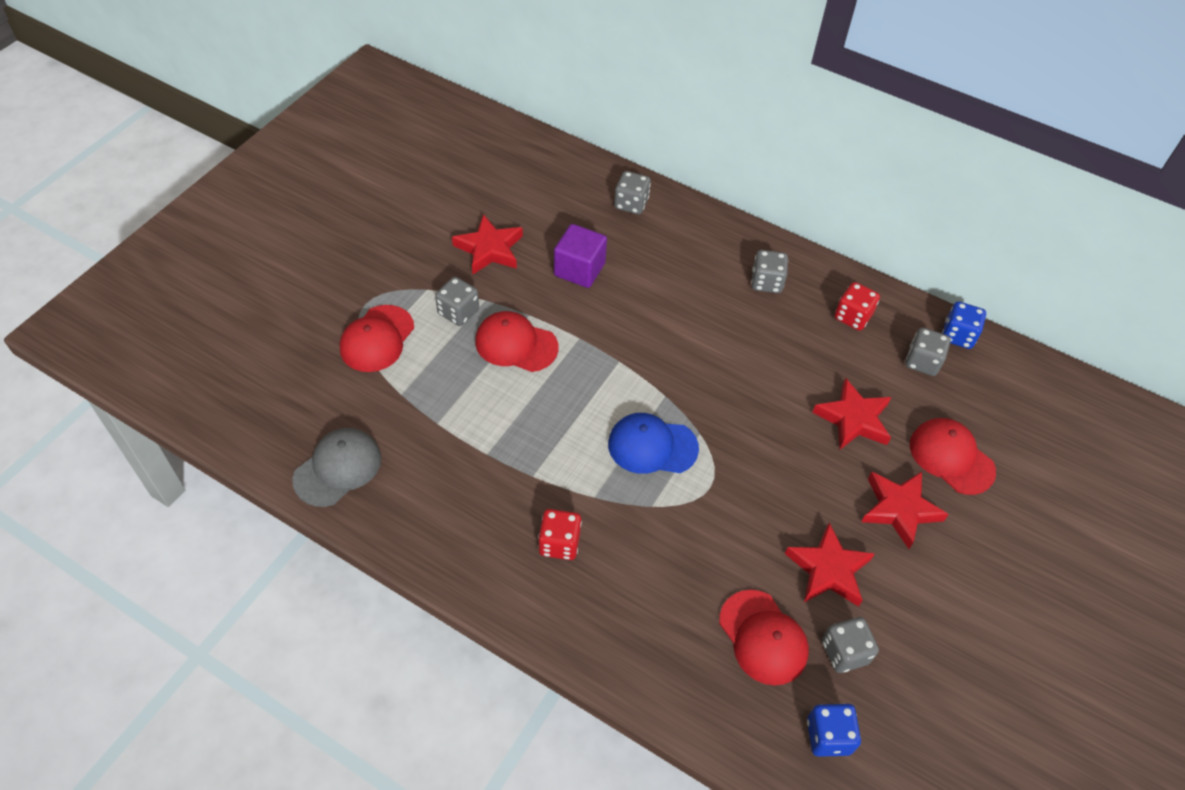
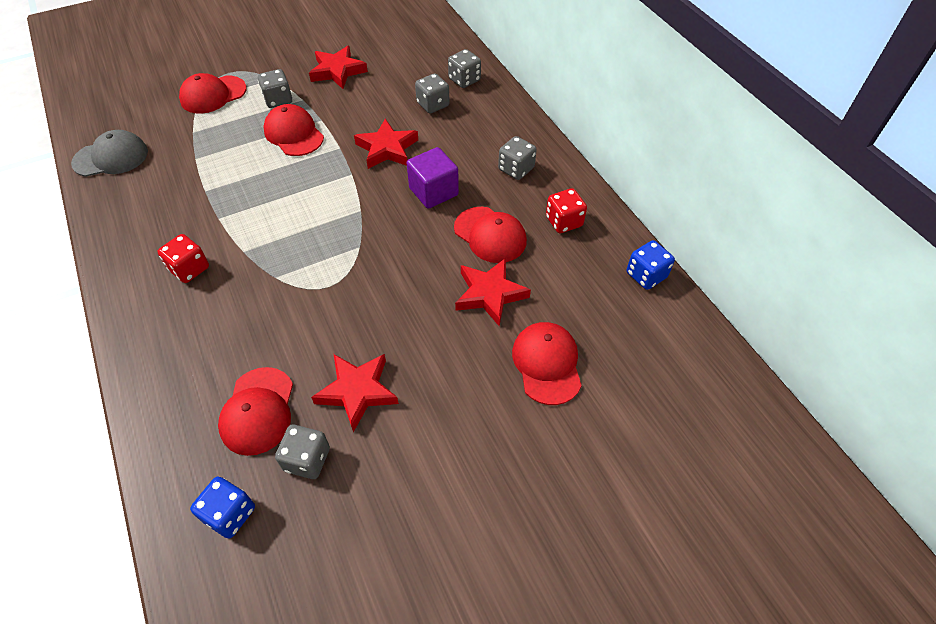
camera: 35 degrees right, 0 degrees up
purple cube [554,224,607,288] -> purple cube moved to [407,147,459,209]
blue cap [608,413,699,474] -> none
red star [861,472,949,549] -> red star moved to [354,119,418,169]
grey dice [906,327,951,376] -> grey dice moved to [415,73,450,113]
none -> red cap [454,207,527,263]

